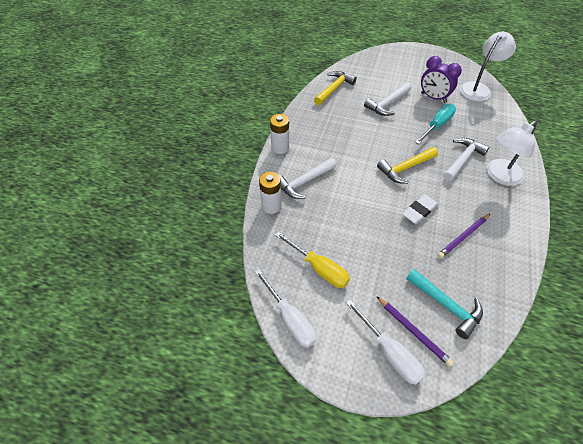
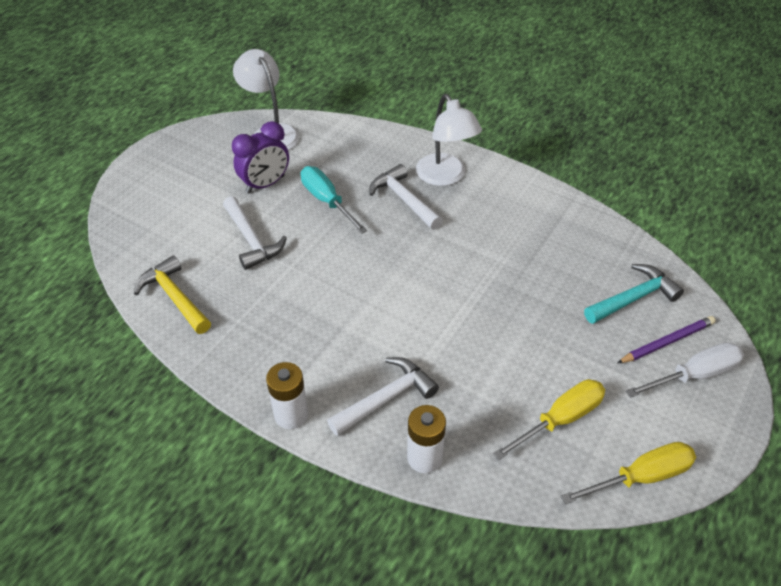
camera: 75 degrees left, 5 degrees down
white screwdriver [254,269,317,348] -> yellow screwdriver [561,442,696,504]
white hammer [279,158,337,199] -> white hammer turned 105 degrees counterclockwise [327,357,439,436]
yellow hammer [377,147,438,184] -> none
white eraser [402,194,438,224] -> none
purple pencil [437,214,490,259] -> none

